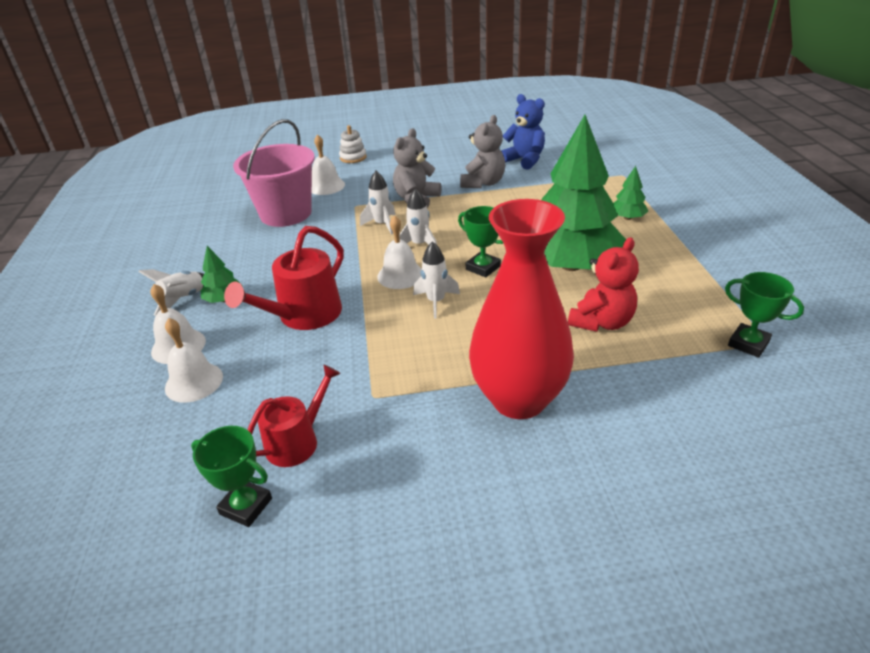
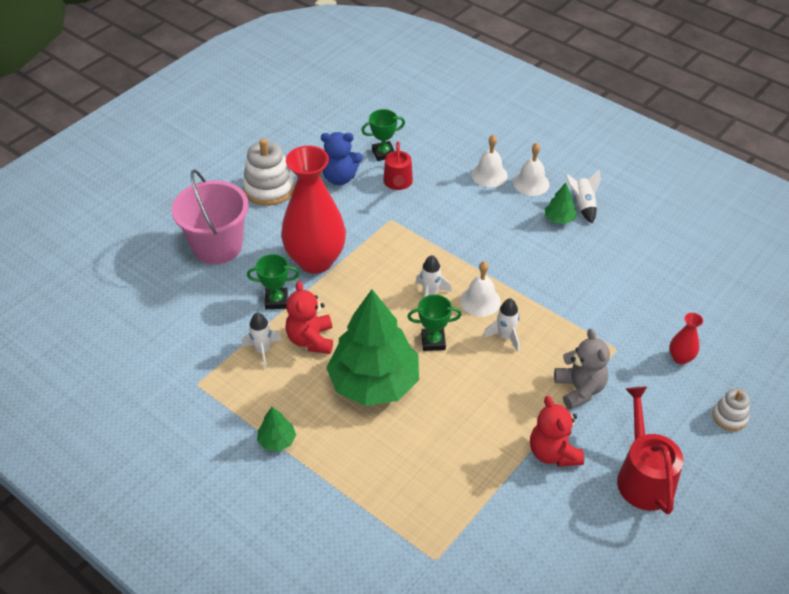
camera: 135 degrees right, 10 degrees up
red watering can [224,226,344,330] -> red watering can moved to [617,387,683,514]
pink bucket [233,119,315,227] -> pink bucket moved to [172,169,249,264]
white bell [312,134,345,195] -> red vase [669,313,703,364]
white rocket [360,171,395,235] -> white rocket moved to [242,313,282,369]
grey teddy bear [460,115,505,188] -> red teddy bear [530,396,584,467]
blue teddy bear [501,94,545,170] -> blue teddy bear moved to [321,132,362,185]
green tree [613,166,648,220] -> green tree moved to [257,407,296,452]
green trophy [725,272,804,358] -> green trophy moved to [247,254,299,309]
none -> white stacking toy [242,138,295,206]

